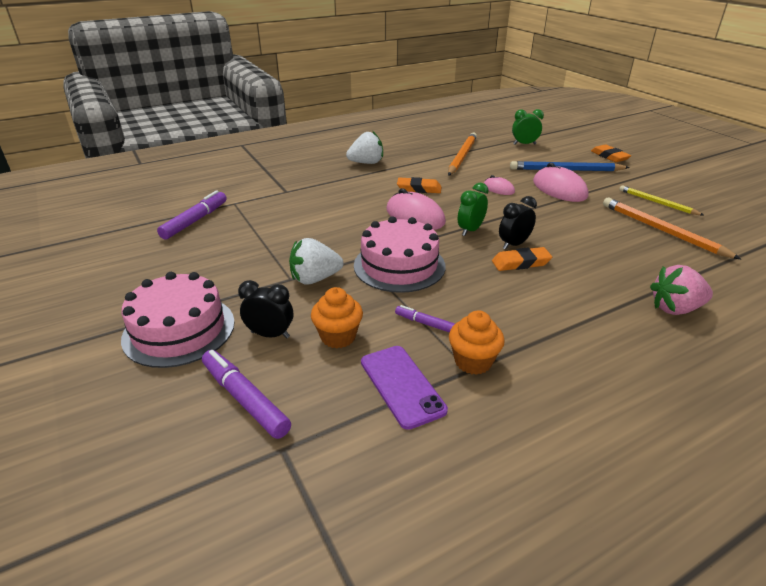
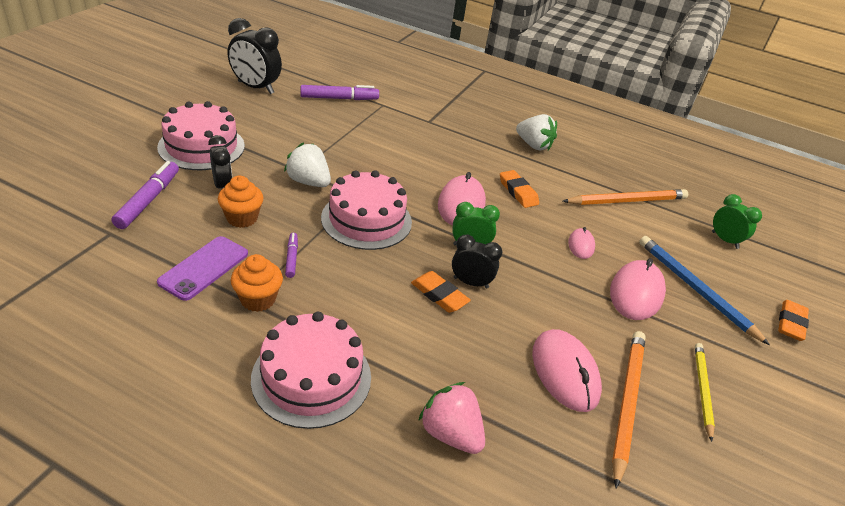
camera: 50 degrees right, 5 degrees up
none -> black clock [228,18,282,94]
none -> pink cake [251,312,371,429]
none -> pink mouse [532,329,602,412]

